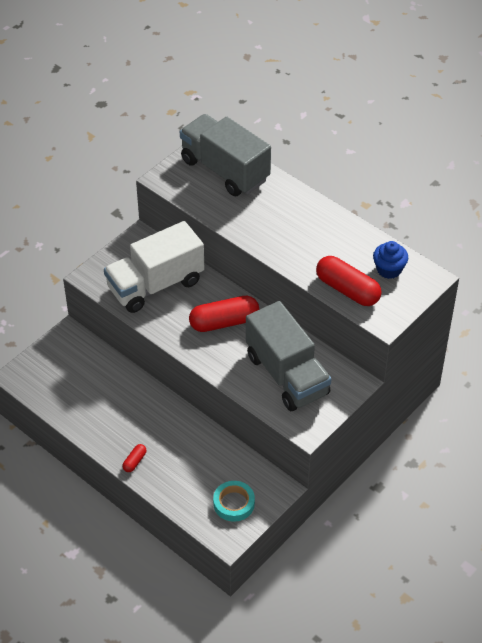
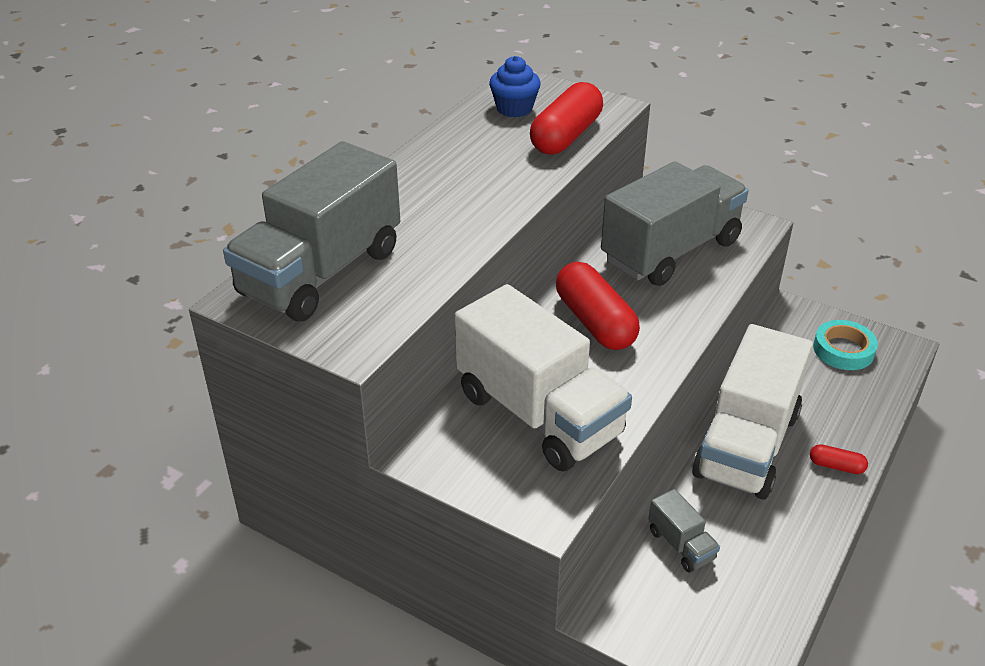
camera: 100 degrees left, 10 degrees down
none -> grey truck [648,489,720,572]
none -> white truck [692,324,813,500]

